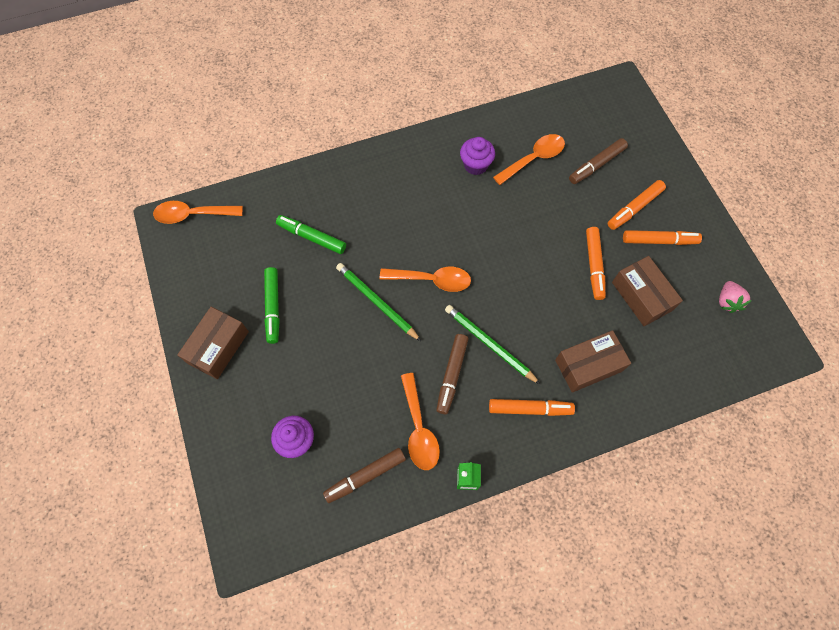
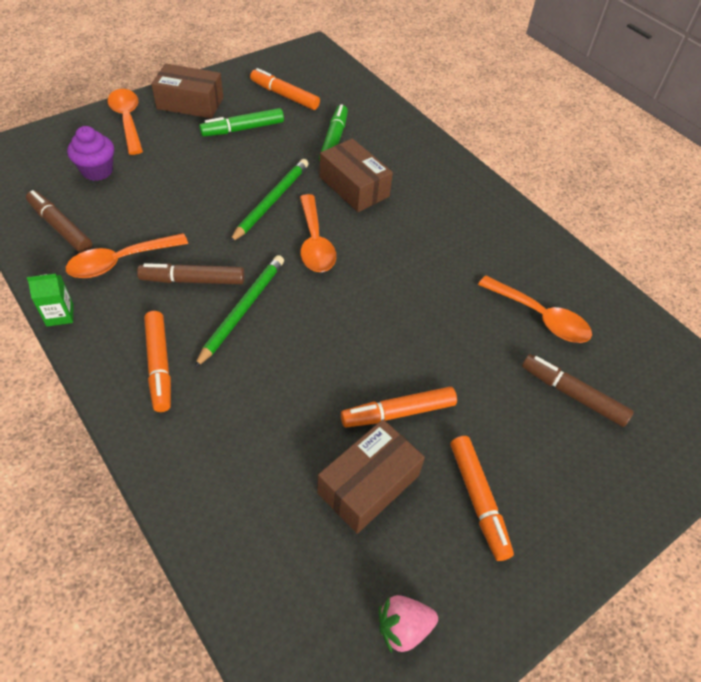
camera: 70 degrees right, 15 degrees down
orange spoon [153,201,243,224] -> orange spoon moved to [108,89,143,155]
purple cupcake [460,137,495,175] -> none
brown box [555,330,631,393] -> brown box moved to [320,138,393,212]
orange marker [608,180,666,230] -> orange marker moved to [250,68,320,110]

